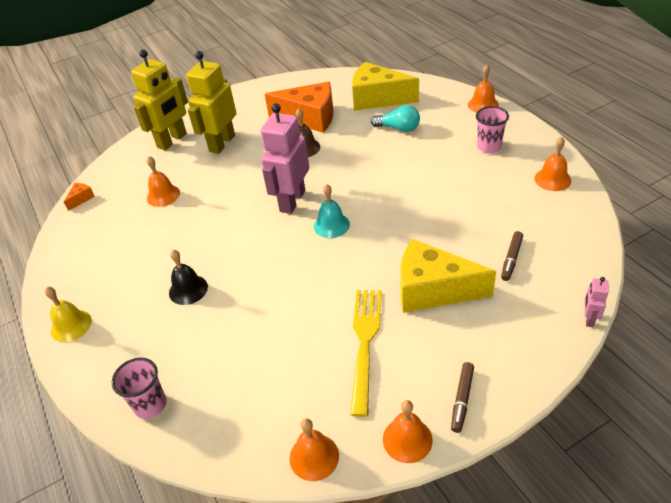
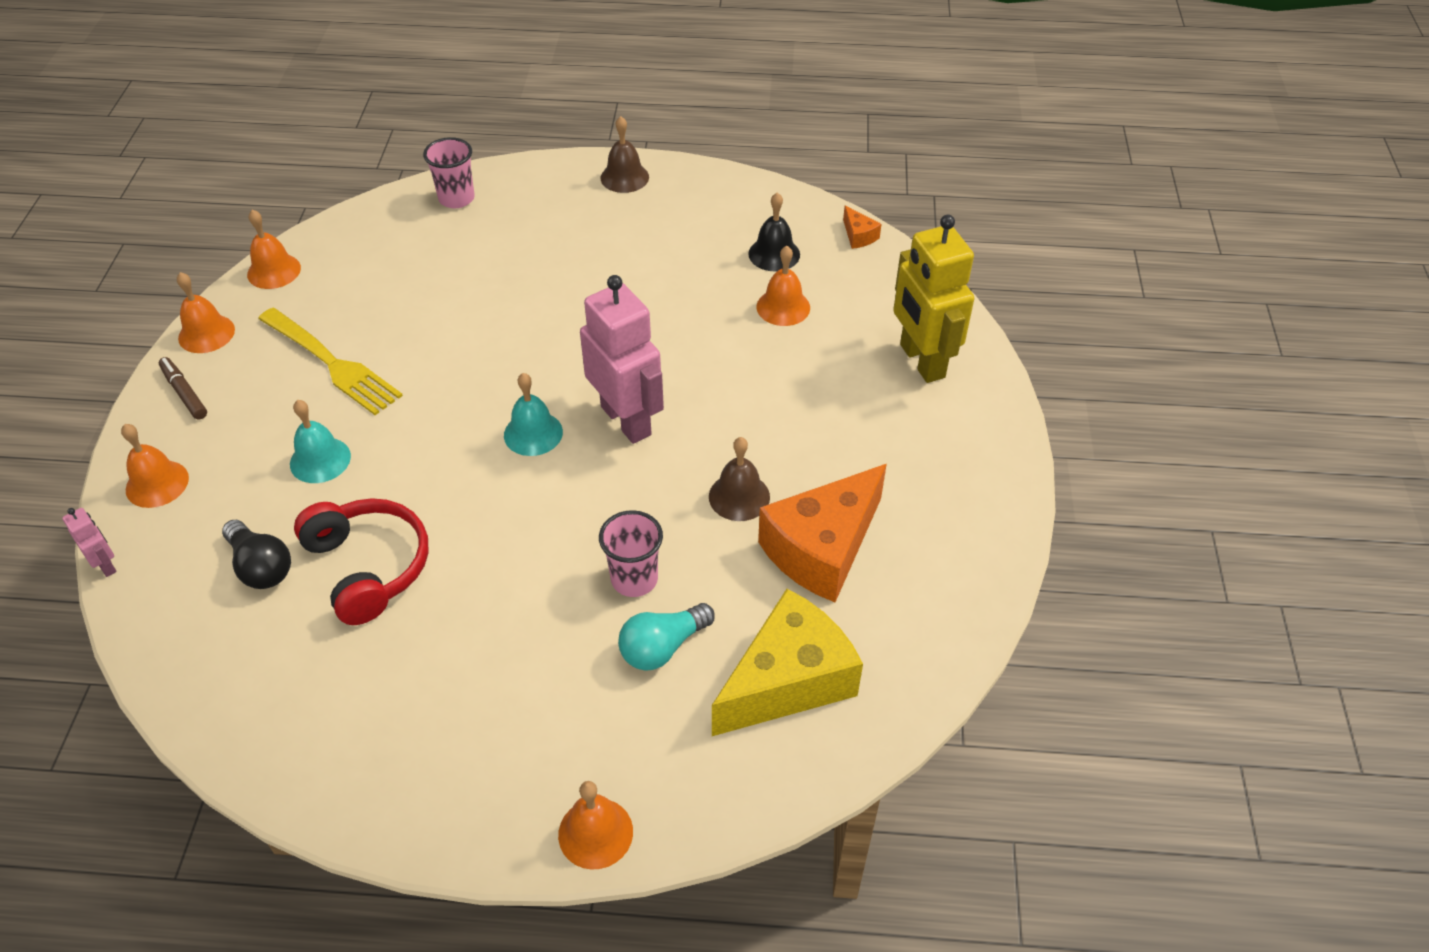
camera: 120 degrees right, 5 degrees up
yellow bell [45,287,92,342] -> brown bell [601,116,649,193]
black bell [169,250,208,305] -> black bell moved to [749,193,800,271]
yellow robot [186,51,236,154] -> none
yellow cheese [400,239,496,313] -> turquoise bell [290,400,351,483]
pink cup [476,106,509,153] -> pink cup moved to [599,510,663,597]
brown marker [501,231,523,281] -> black light bulb [222,520,291,589]
orange bell [535,137,571,191] -> orange bell moved to [121,424,189,508]
none -> red headphones [294,498,428,625]

